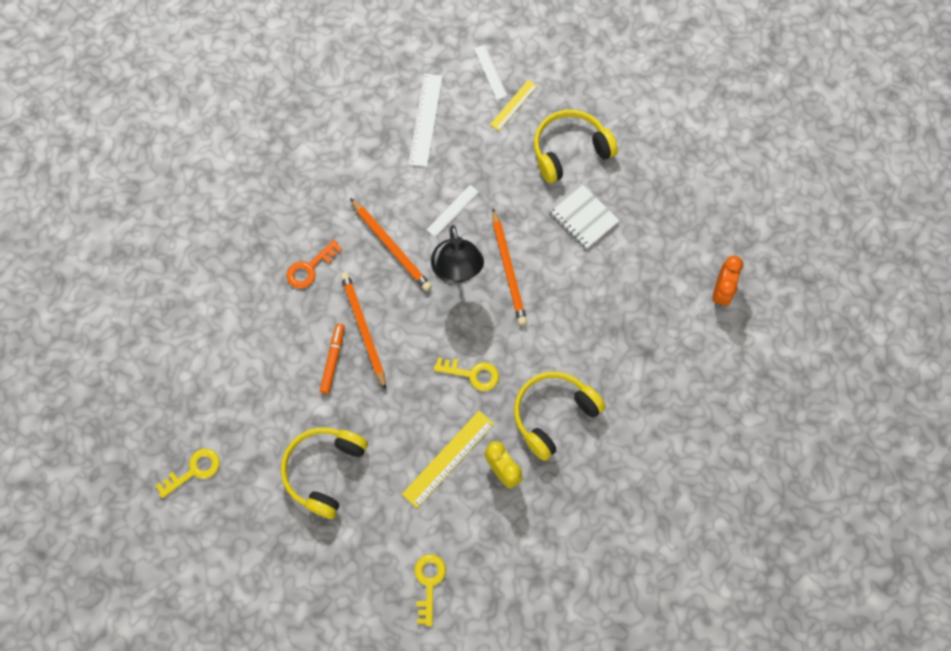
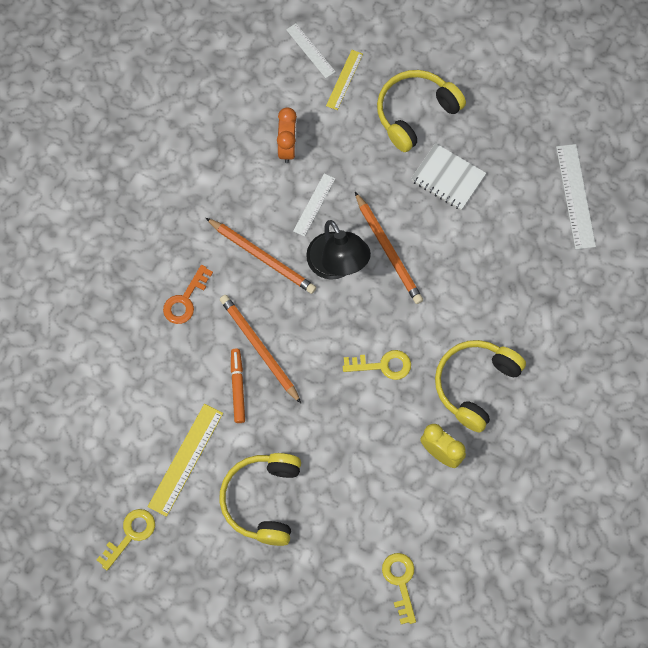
camera: 15 degrees left, 0 degrees up
yellow ruler [402,411,494,508] -> yellow ruler moved to [148,404,223,517]
white ruler [408,74,443,167] -> white ruler moved to [556,144,596,250]
orange clock [713,256,743,307] -> orange clock moved to [277,107,297,163]

